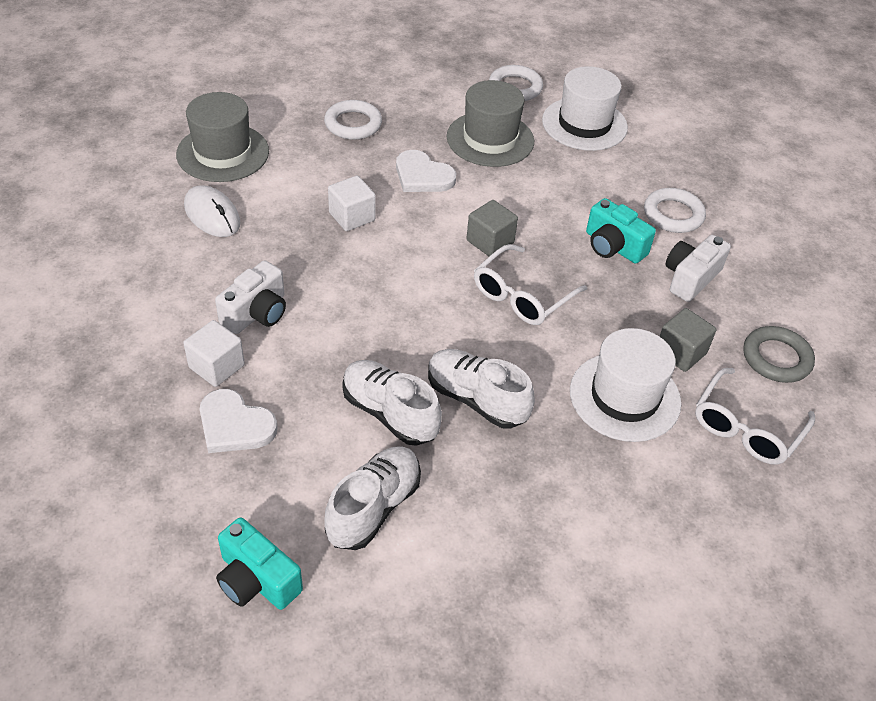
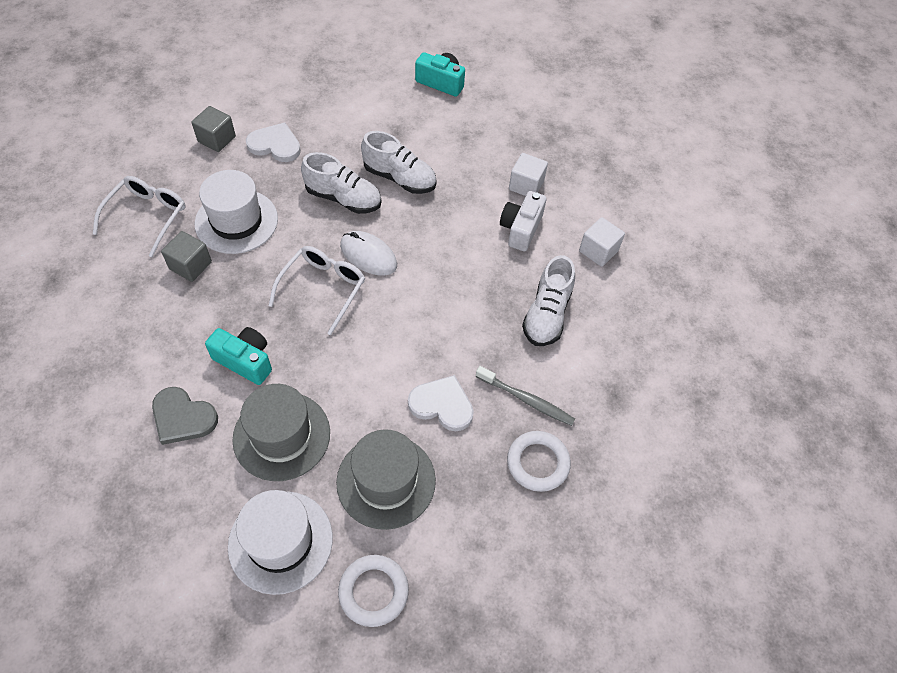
camera: 165 degrees right, 10 degrees up
grey hat [176,92,269,182] -> grey hat moved to [232,384,330,481]
white mouse [184,185,240,237] -> white mouse moved to [340,231,397,276]
white heart [200,389,278,453] -> white heart moved to [246,122,301,162]
white shoe [324,446,421,550] -> white shoe moved to [522,255,575,346]
white cube [328,175,376,231] -> white cube moved to [579,217,625,267]
grey cube [466,200,518,256] -> grey cube moved to [192,106,236,152]
white ring [644,188,706,233] -> grey heart [152,387,218,445]
white camera [666,235,731,302] -> none
grey ring [743,326,815,383] -> none
none -> grey toothbrush [476,366,575,426]

